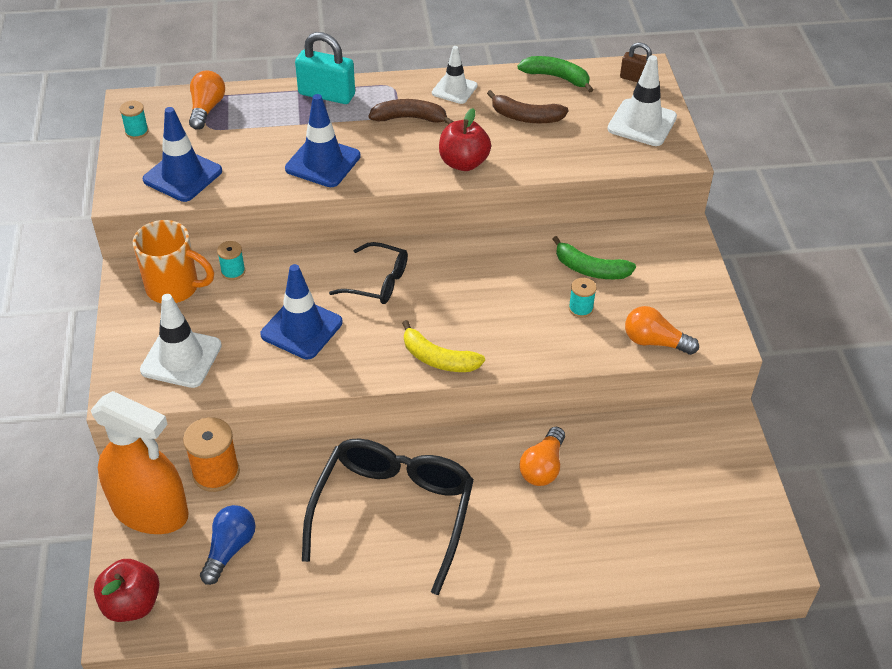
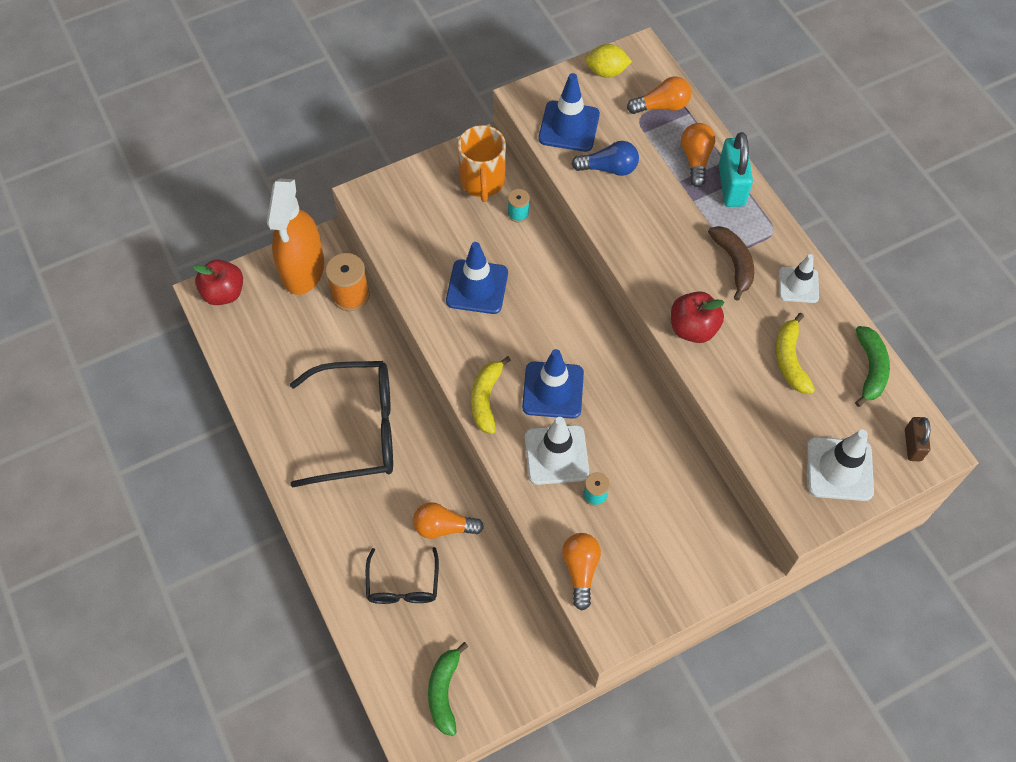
camera: 70 degrees right, 15 degrees up
turquoise spool [120,101,149,139] -> yellow lemon [585,44,632,78]
white traffic cone [140,294,222,388] -> white traffic cone moved to [525,417,589,485]
blue light bulb [200,505,256,585] -> blue light bulb moved to [572,141,639,176]
blue traffic cone [285,94,361,187] -> blue traffic cone moved to [522,349,584,419]
black glasses [329,242,408,304] -> black glasses moved to [366,547,439,604]
brown banana [487,90,568,123] -> yellow banana [776,313,815,394]
green banana [553,236,636,279] -> green banana moved to [428,642,468,736]
none -> orange light bulb [681,123,715,187]

